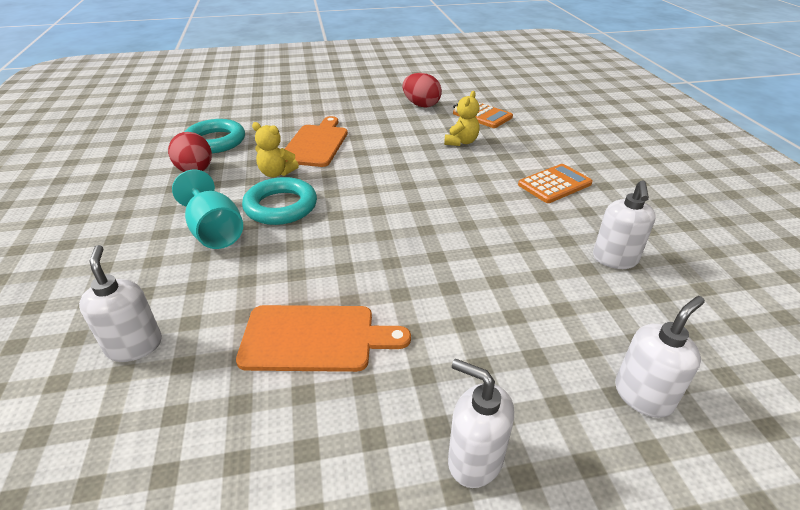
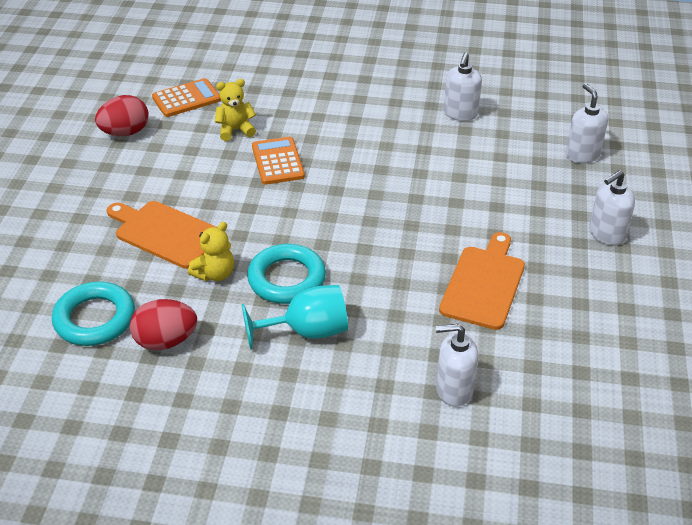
camera: 70 degrees left, 5 degrees up
yellow teddy bear [444,91,480,146] -> yellow teddy bear turned 60 degrees counterclockwise [215,79,256,141]
orange calculator [518,164,593,203] -> orange calculator moved to [252,137,305,185]
white soap dispenser [593,181,656,269] -> white soap dispenser turned 75 degrees clockwise [444,53,482,121]

